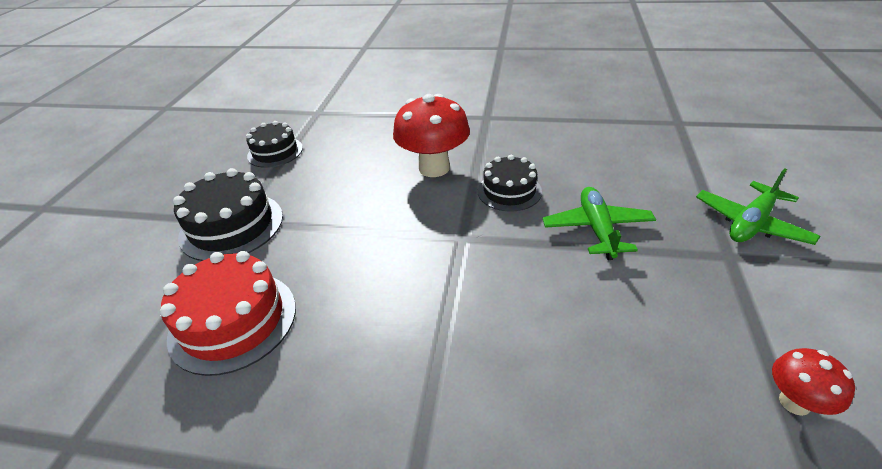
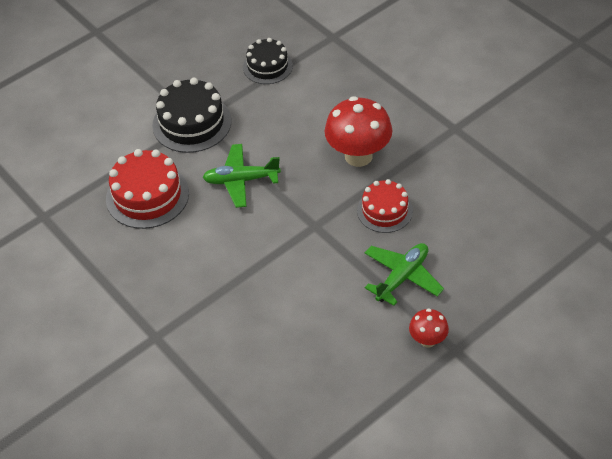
camera: 40 degrees right, 10 degrees up
black cake [478,155,542,212] -> red cake [357,179,413,233]
green plane [696,168,821,245] -> green plane moved to [203,144,281,208]
red mushroom [772,348,855,416] -> red mushroom moved to [409,308,449,348]

